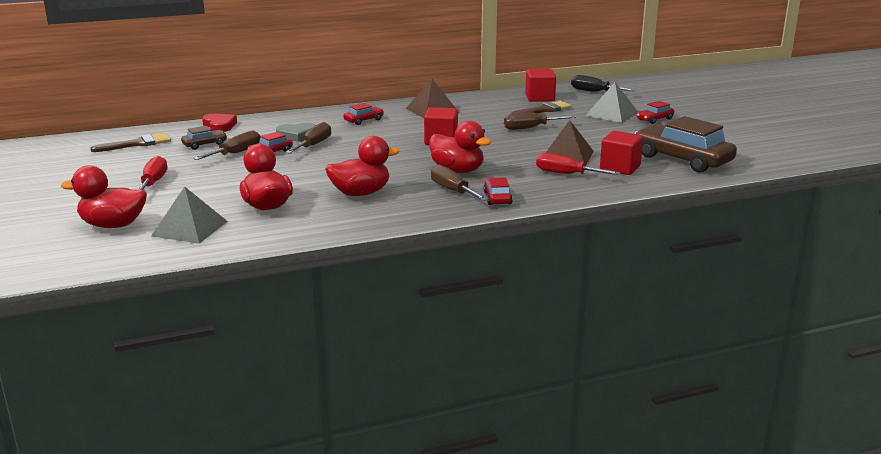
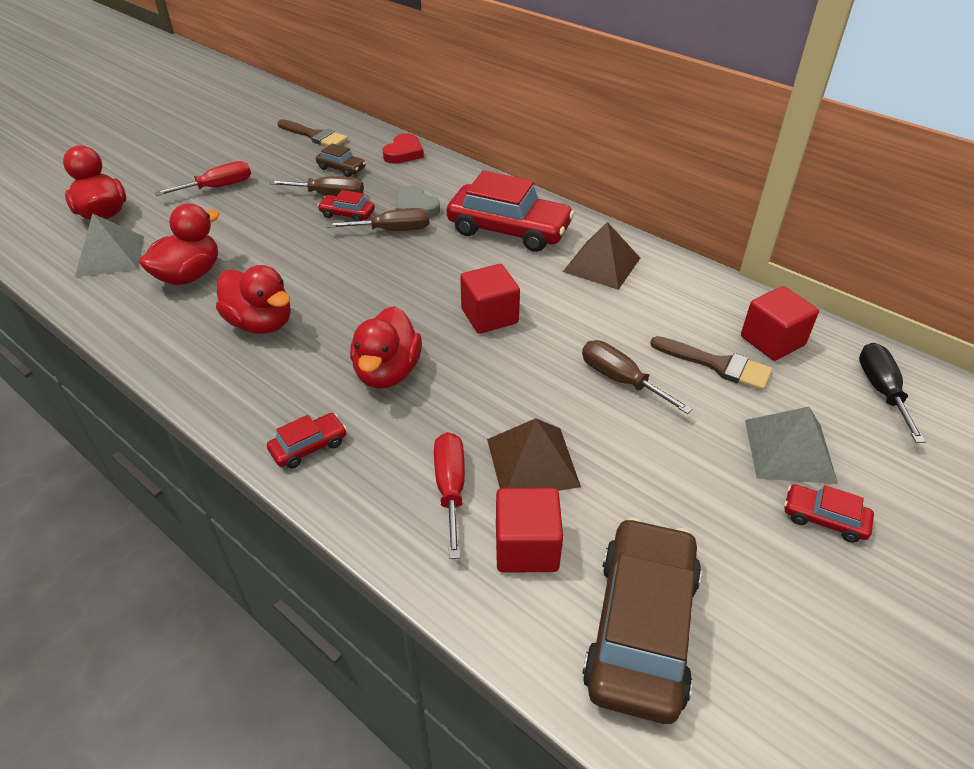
camera: 60 degrees right, 20 degrees up
red car [343,103,384,125] -> red car [447,171,574,252], size x2.17
brown screwdriver [431,164,488,201] -> none

